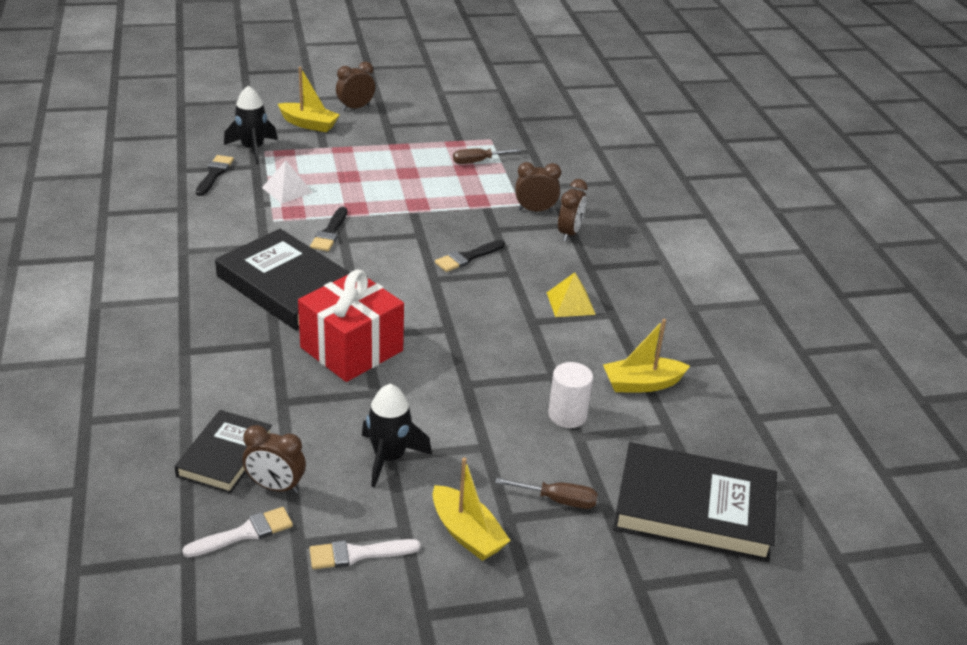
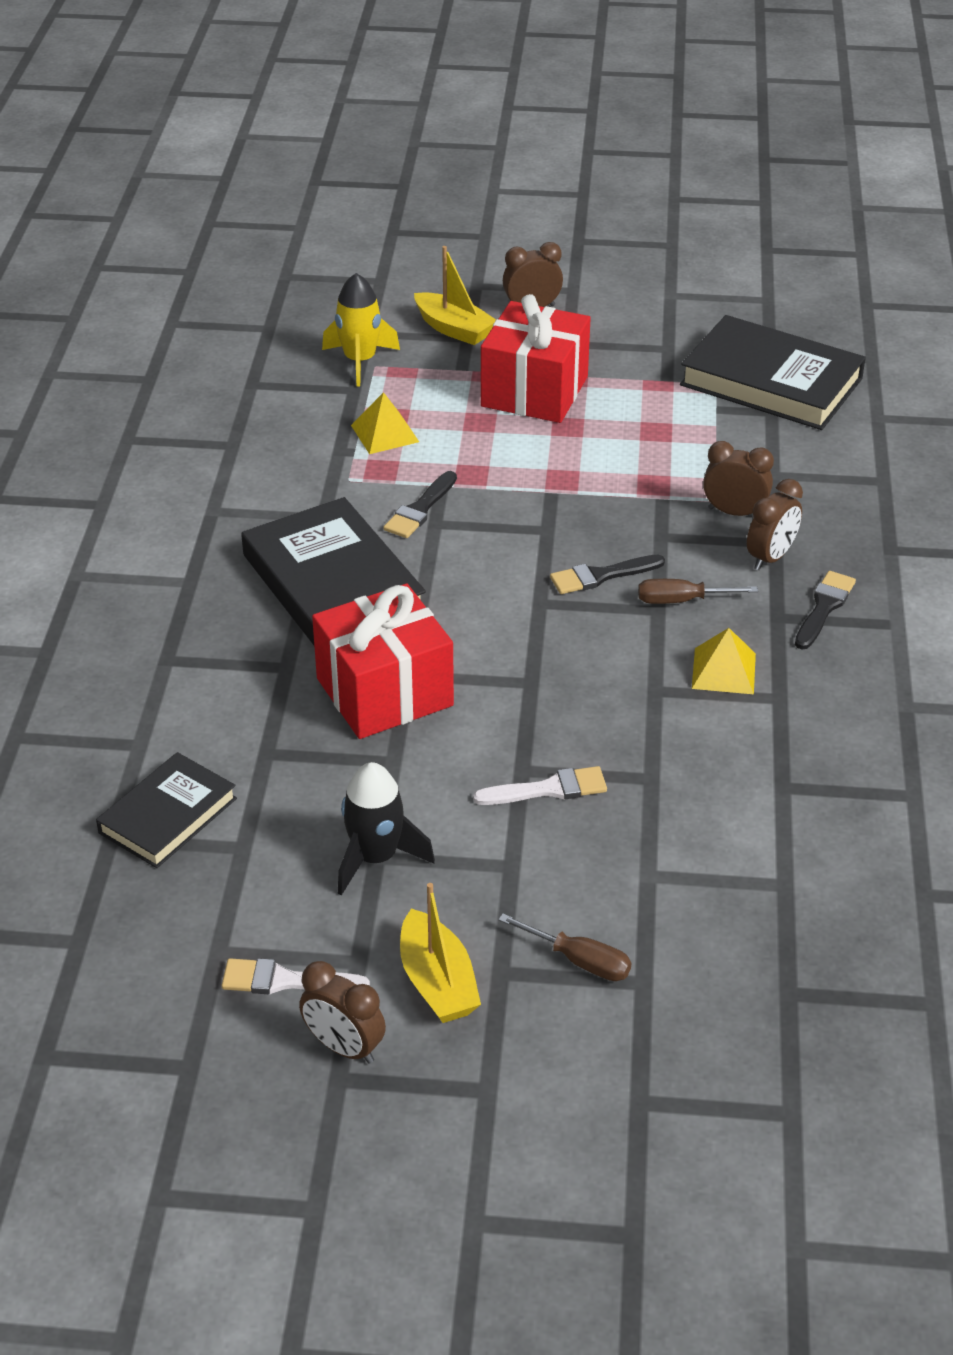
camera: 20 degrees right, 5 degrees up
white brush [182,507,293,557] -> white brush moved to [473,766,607,805]
black brush [196,155,234,196] -> black brush moved to [795,571,856,650]
black rocket [224,86,278,164] -> yellow rocket [322,273,400,387]
brown clock [242,425,306,493] -> brown clock moved to [299,961,386,1064]
white pyramid [262,160,313,204] -> yellow pyramid [351,392,419,454]
brown screwdriver [453,148,521,164] -> brown screwdriver moved to [638,579,758,604]
white cylinder [548,362,593,428] -> none
yellow boat [603,319,690,392] -> none
black book [613,442,777,562] -> black book moved to [680,315,866,430]
none -> red gift [481,294,591,423]

